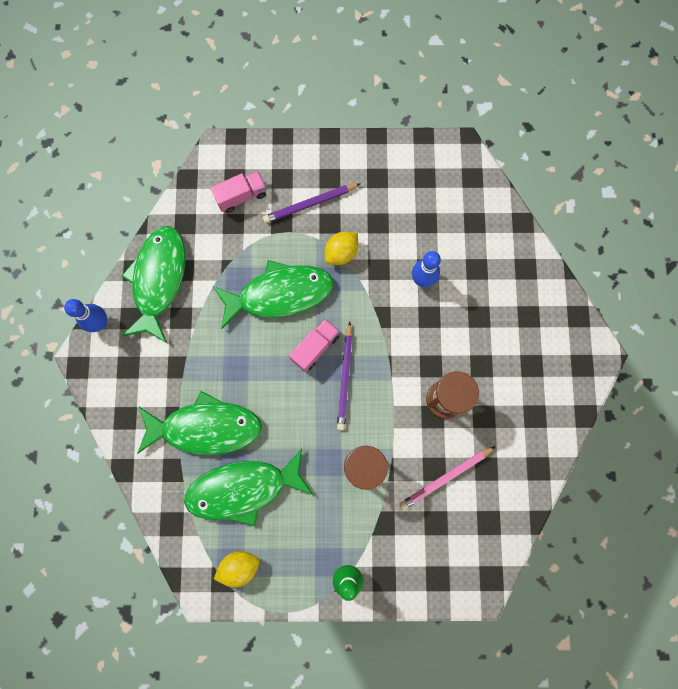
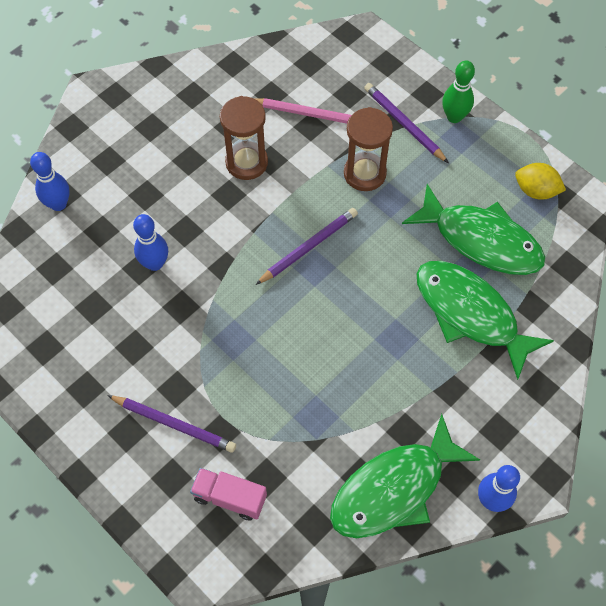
camera: 135 degrees left, 15 degrees down
green fish [213,260,333,329] -> none
pink truck [289,319,340,372] -> none
yellow lemon [325,232,358,265] -> none
none -> blue bowling pin [30,152,70,211]
none -> purple pencil [364,83,449,163]

